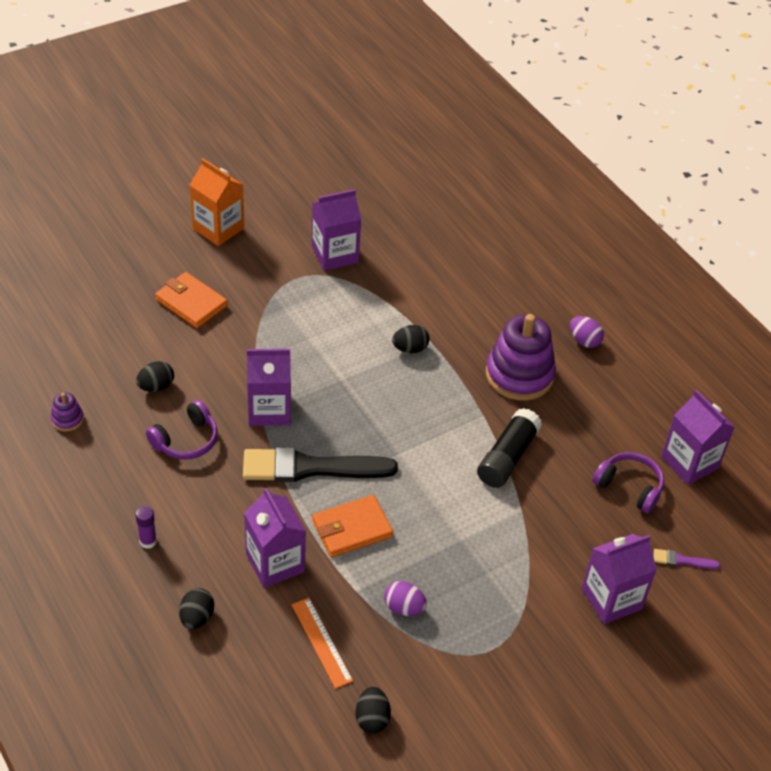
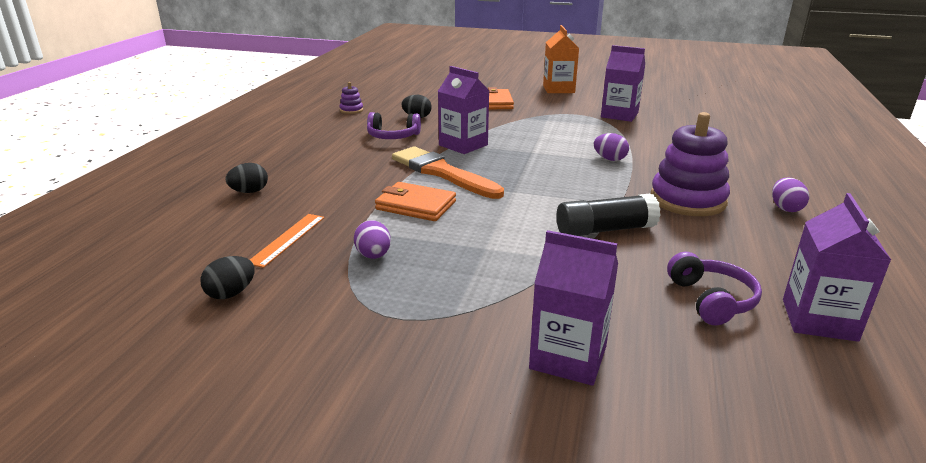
camera: 50 degrees right, 20 degrees down
purple glue stick [135,506,157,549] -> none
black brush [243,447,398,482] -> orange brush [392,146,504,199]
purple carton [244,488,306,588] -> none
black egg [392,325,430,353] -> purple egg [593,133,629,161]
purple brush [654,549,720,569] -> none

